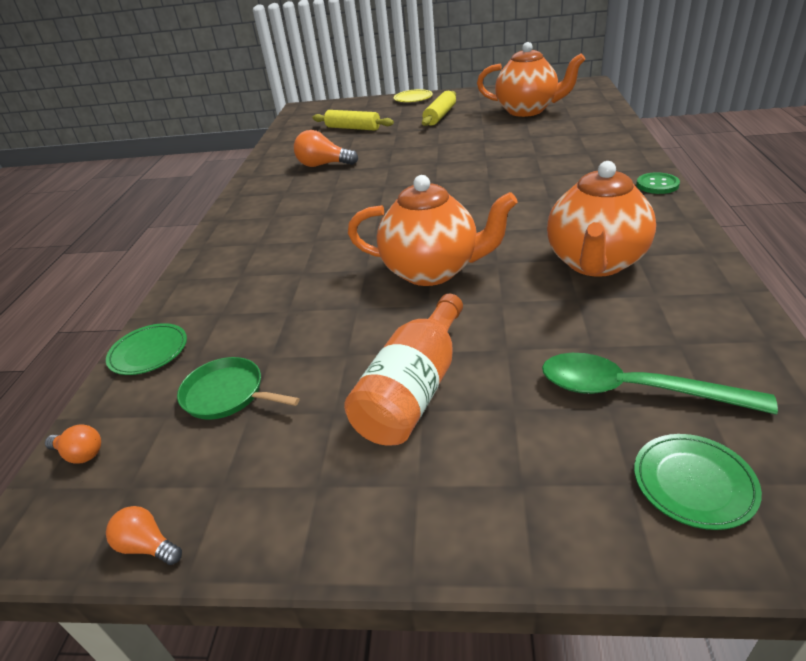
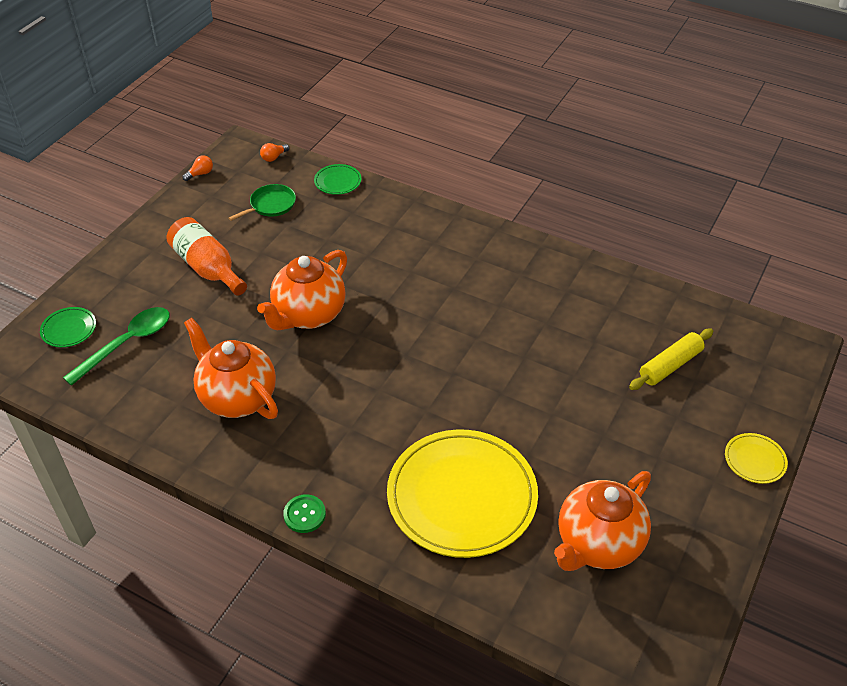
camera: 110 degrees right, 10 degrees up
orange light bulb [294,130,358,167] -> none
yellow rolling pin [422,91,456,126] -> none
none -> yellow plate [387,429,538,558]

